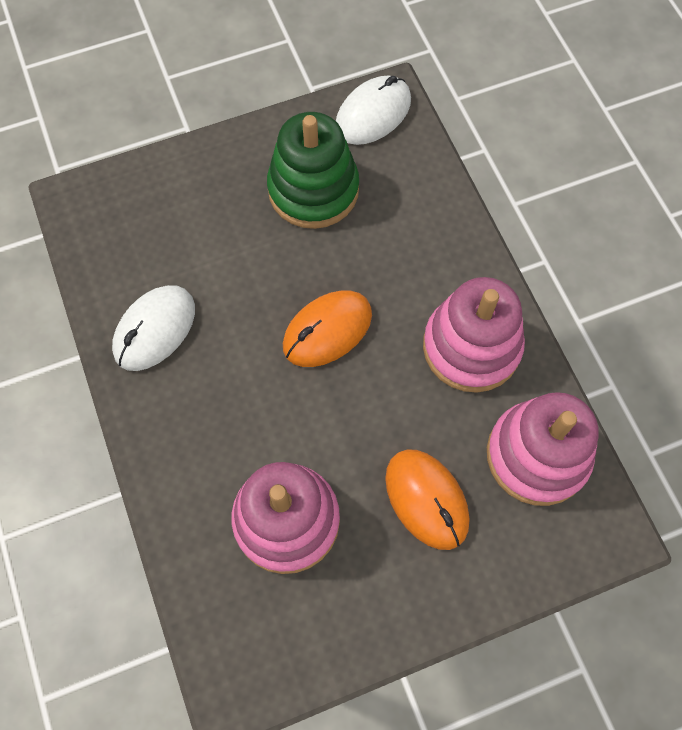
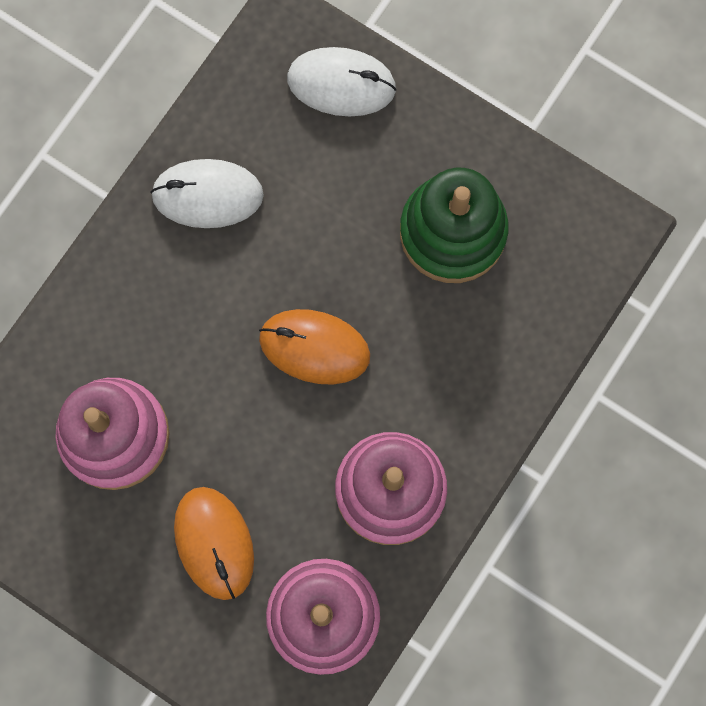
camera: 55 degrees right, 10 degrees up
white mouse [336,75,411,145] -> white mouse moved to [287,47,397,117]
orange mouse [385,449,469,550] -> orange mouse turned 45 degrees counterclockwise [174,487,254,600]

